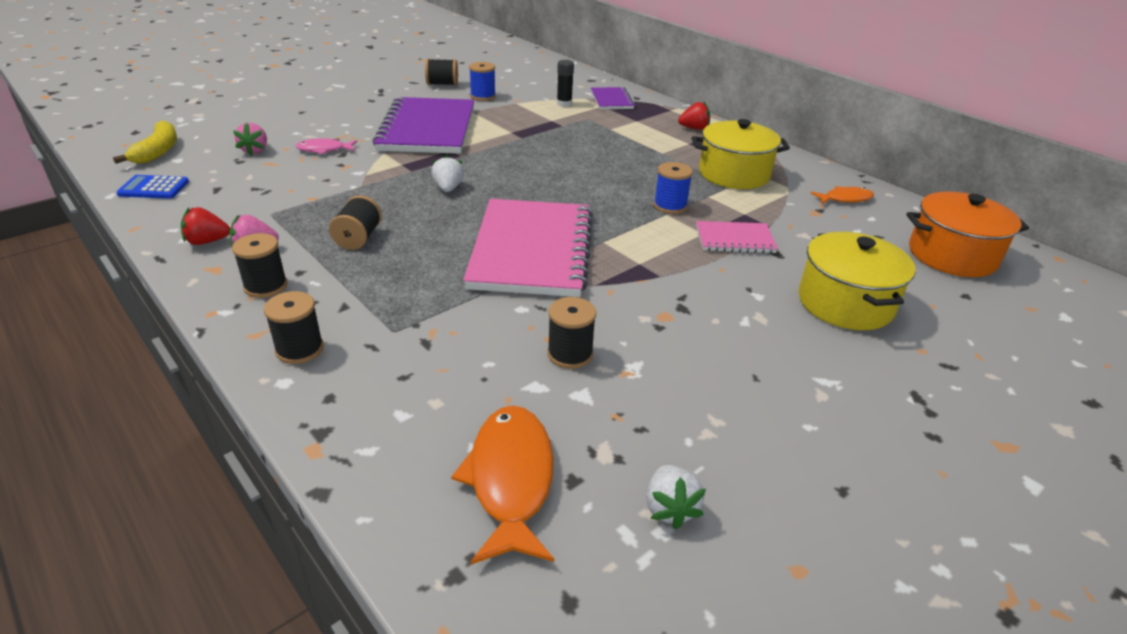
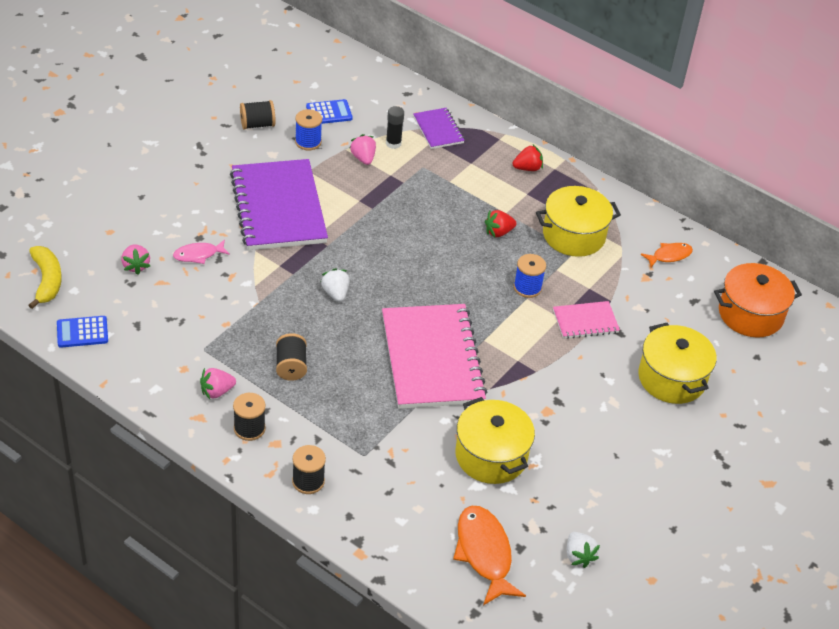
camera: 15 degrees left, 10 degrees up
red strawberry [181,207,230,245] -> red strawberry moved to [485,210,516,237]
black spool [548,297,596,369] -> yellow pot [456,397,535,484]
none -> blue calculator [306,99,353,124]
none -> pink strawberry [350,134,376,165]

